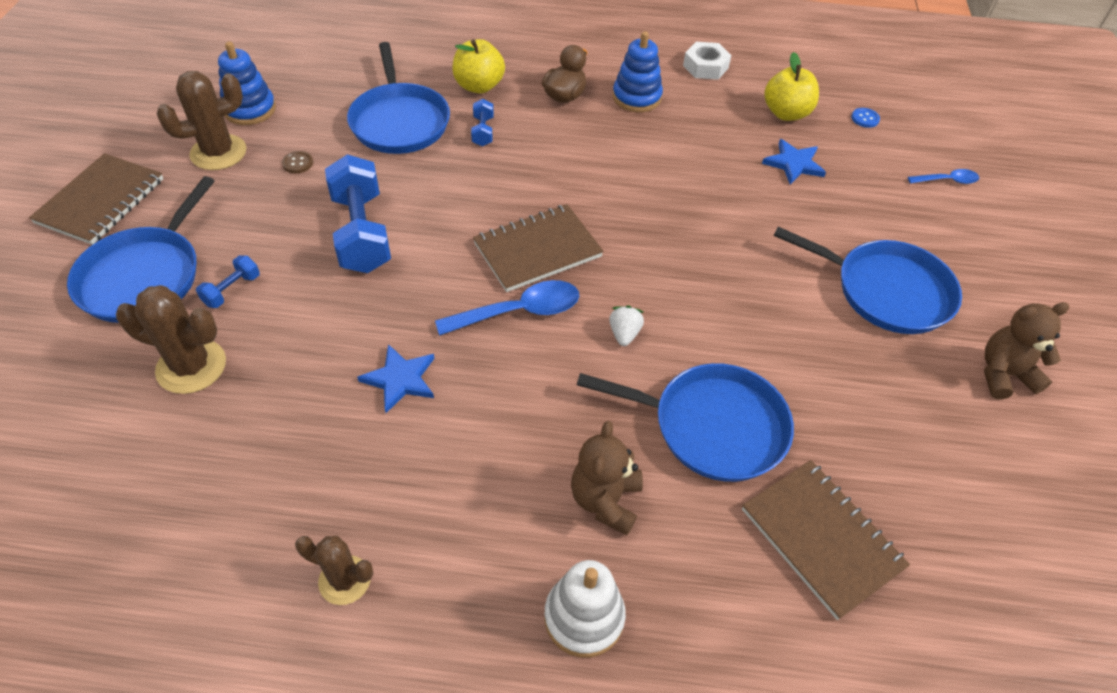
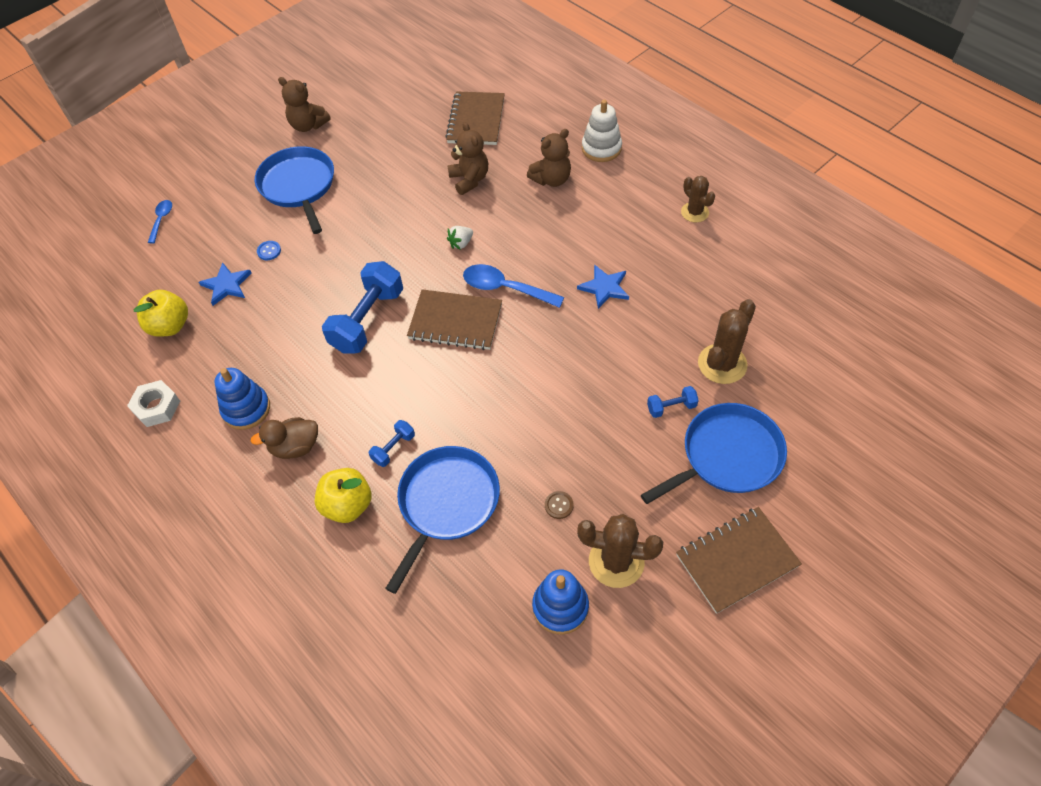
camera: 135 degrees left, 5 degrees up
brown cactus [116,285,226,394] -> brown cactus turned 75 degrees clockwise [698,299,756,384]
blue dumbbell [325,155,391,273] -> blue dumbbell moved to [322,261,403,353]
blue pan [577,363,794,482] -> brown teddy bear [447,122,488,195]
blue button [851,108,880,128] -> blue button moved to [257,241,281,260]
blue spoon [908,169,979,184] -> blue spoon turned 60 degrees clockwise [148,200,172,243]

